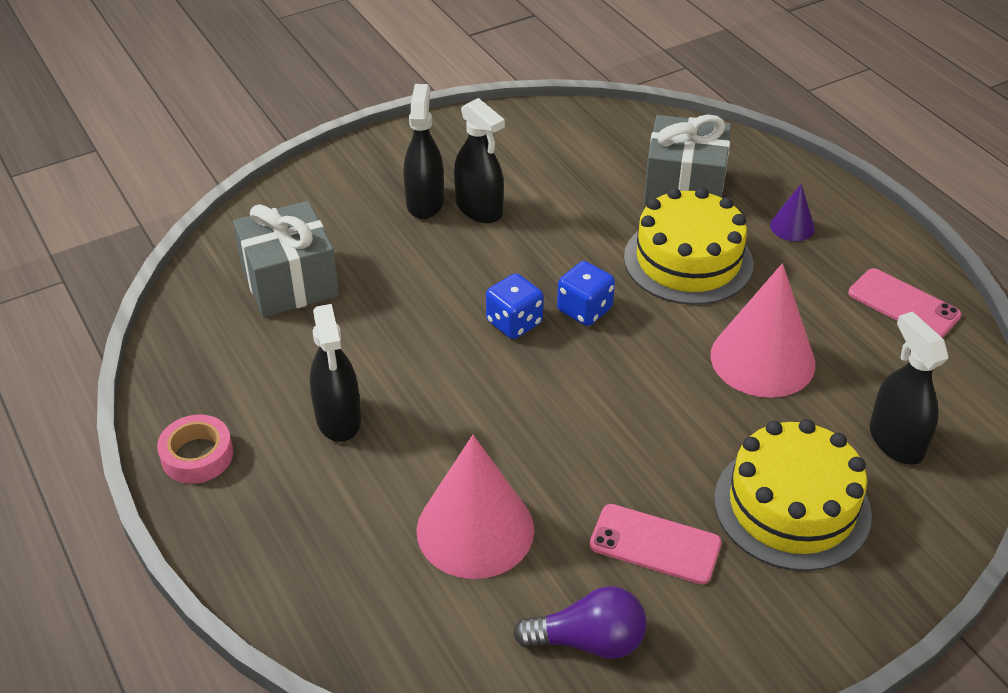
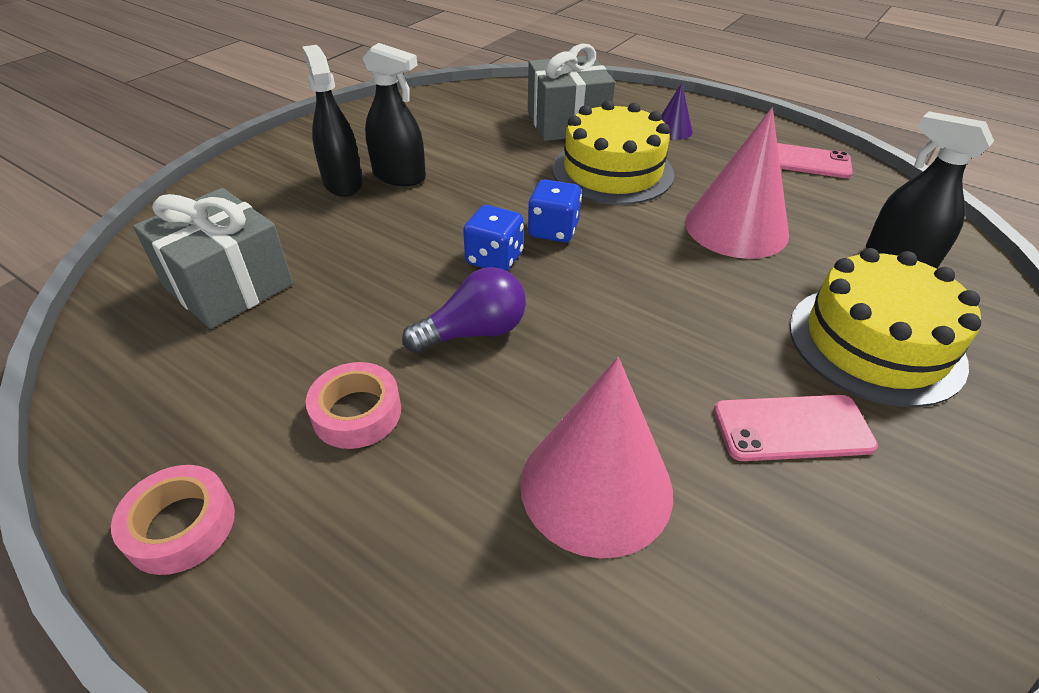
camera: 25 degrees left, 0 degrees up
black spray bottle [310,304,361,442] -> pink tape [306,362,401,449]
purple light bulb [513,586,646,659] -> purple light bulb moved to [402,267,526,353]

